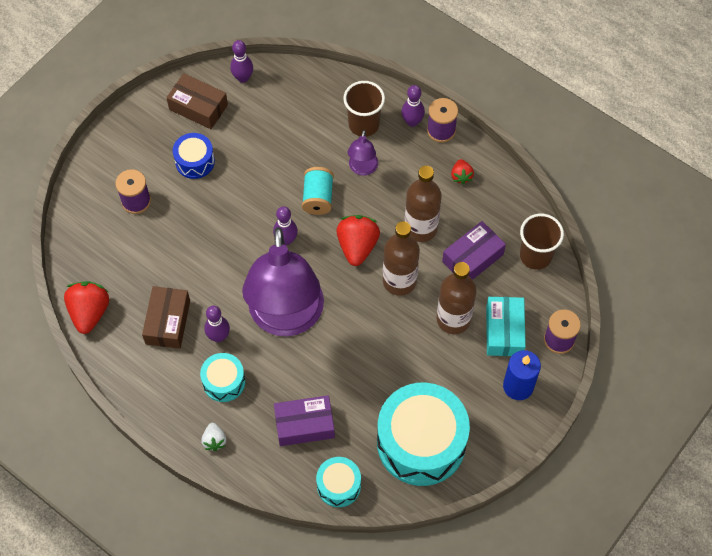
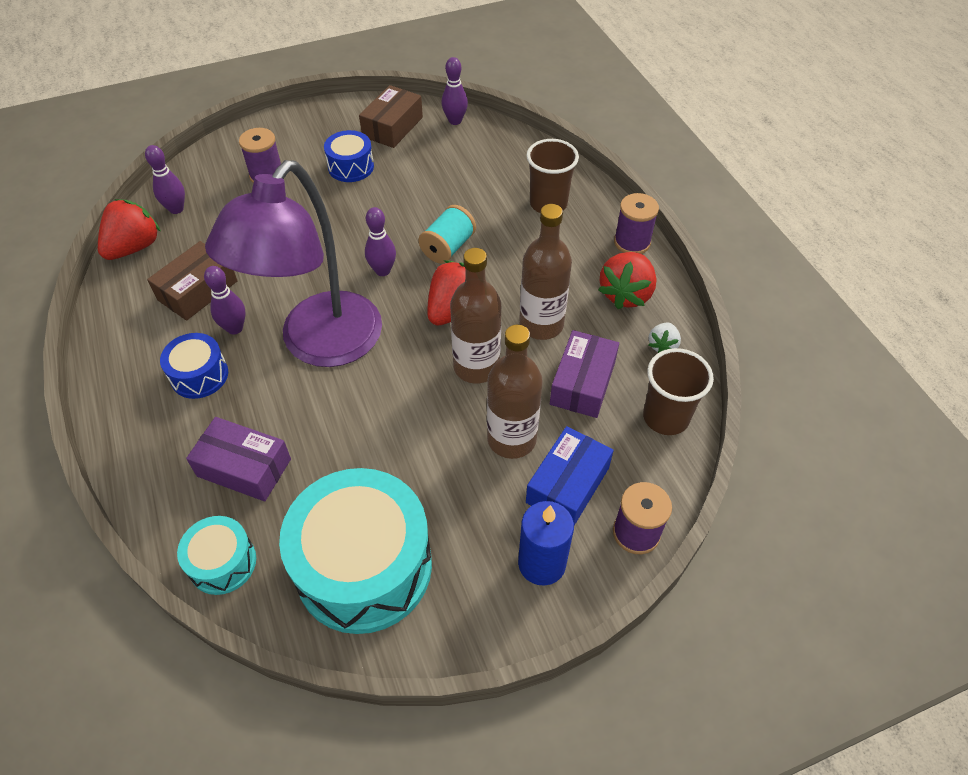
camera: 30 degrees right, 10 degrees down
brown box [166,73,228,129] -> brown box turned 60 degrees clockwise [359,85,423,148]
turquoise drum [200,353,245,402] -> blue drum [160,333,228,399]
white strawberry [201,423,226,451] -> white strawberry moved to [648,323,681,353]
purple lamp [348,130,378,175] -> none
purple bowling pin [401,85,425,127] -> purple bowling pin moved to [145,145,185,214]
purple box [442,221,506,280] -> purple box turned 60 degrees counterclockwise [550,330,619,418]
red strawberry [451,159,474,185] -> red strawberry [598,252,657,309], size x1.86
turquoise box [486,297,526,356] -> blue box [526,426,614,526]

